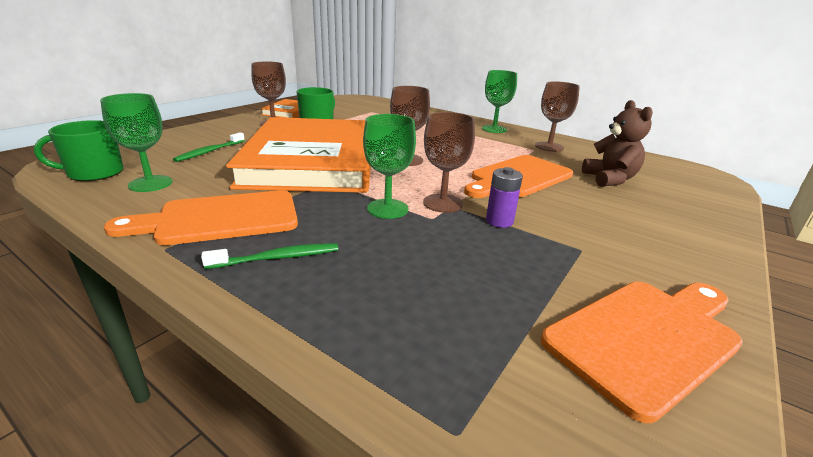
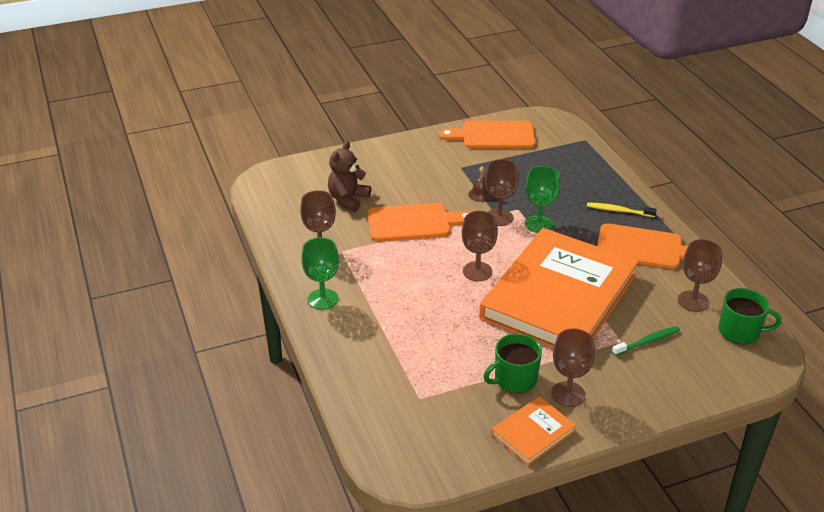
camera: 145 degrees left, 10 degrees up
green goblet [100,93,173,192] -> brown goblet [678,239,723,312]
green toothbrush [201,243,338,269] -> yellow toothbrush [587,202,657,217]
purple battery [486,167,523,228] -> brown bell [468,166,493,202]

